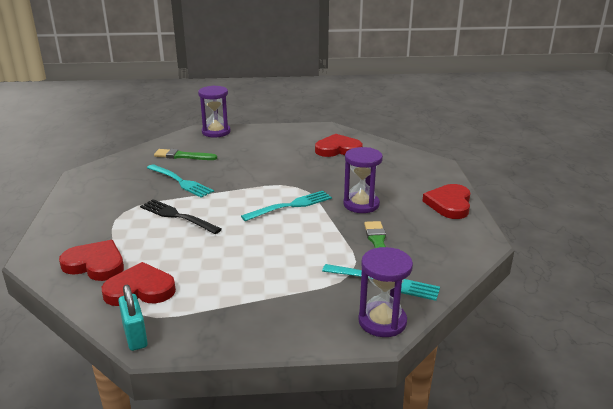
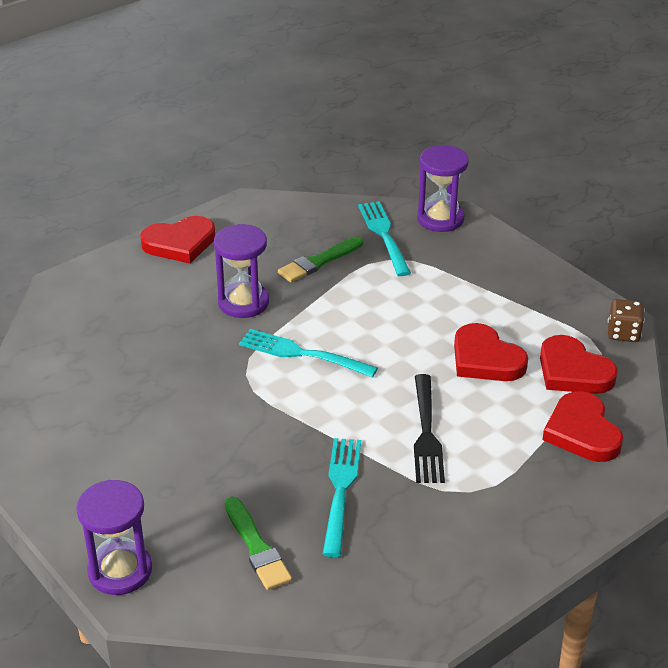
camera: 125 degrees left, 10 degrees up
turquoise padlock [118,285,148,351] -> brown dice [608,299,645,342]
red heart [315,134,363,157] -> red heart moved to [454,323,528,381]

